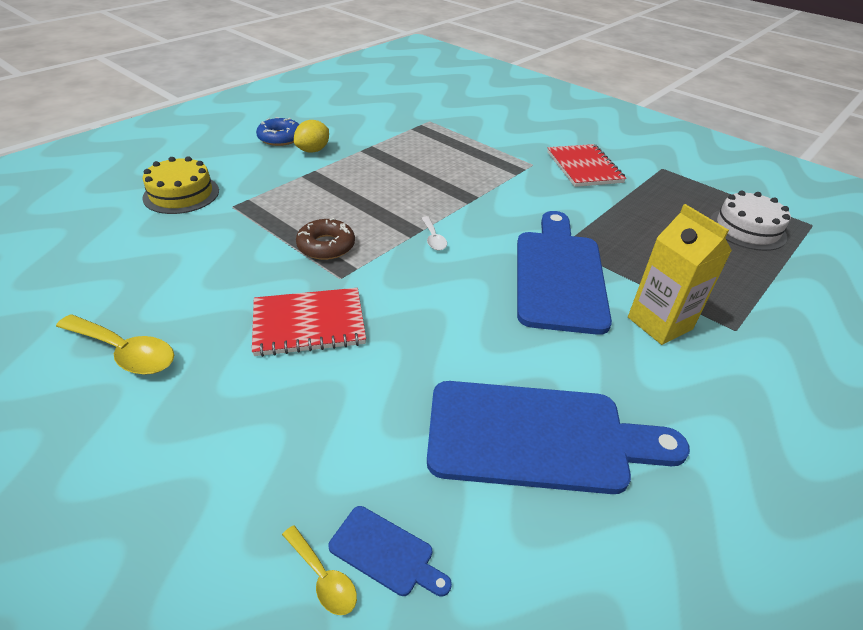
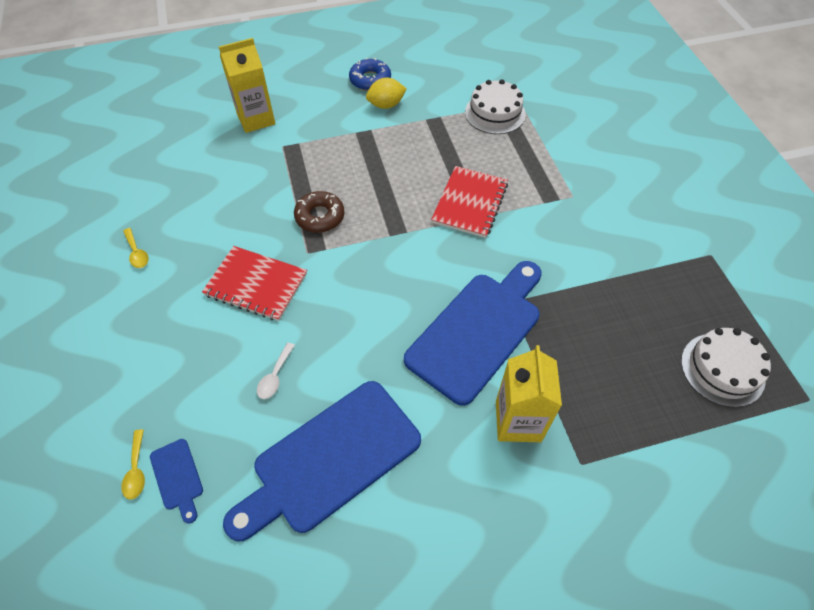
camera: 35 degrees right, 15 degrees up
yellow spoon [56,314,174,375] -> yellow spoon [123,228,149,268], size x0.55
yellow cake [142,156,219,214] -> yellow carton [219,38,275,133]
white spoon [421,216,447,251] -> white spoon moved to [257,343,295,399]
blue cutting board [427,381,690,494] -> blue cutting board turned 105 degrees clockwise [223,381,421,542]
red notebook [547,144,626,187] -> red notebook moved to [431,166,508,238]
none -> white cake [465,79,526,134]

